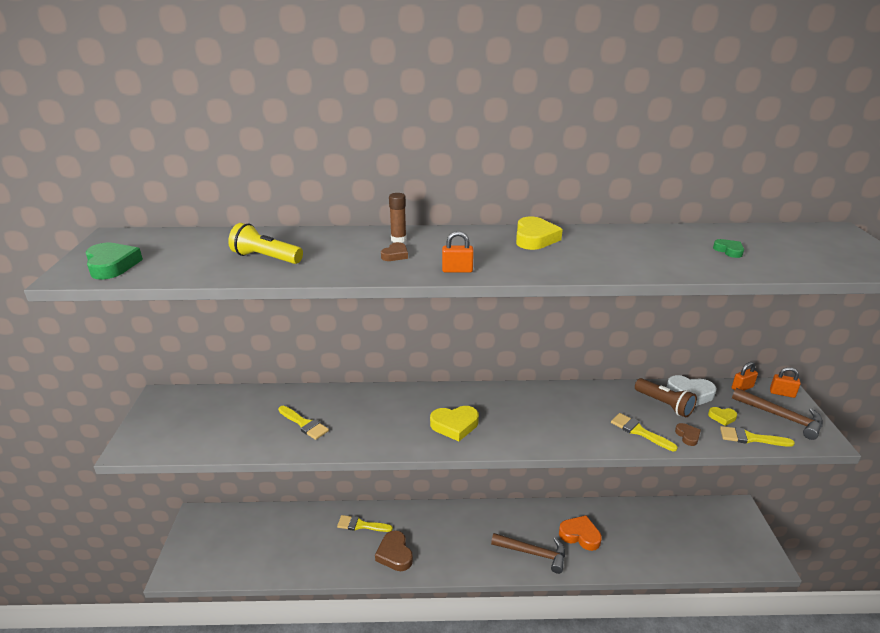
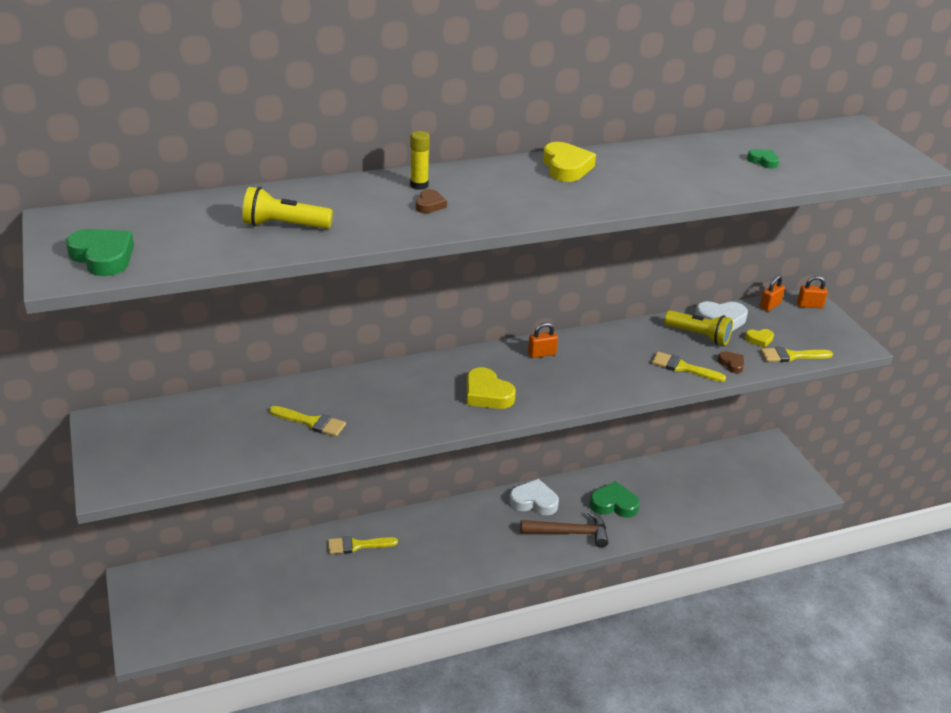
camera: 20 degrees left, 5 degrees up
brown heart [375,530,413,571] -> none
brown glue stick [389,193,407,243] -> yellow glue stick [410,131,430,190]
yellow heart [430,406,479,441] -> yellow heart turned 75 degrees clockwise [467,367,516,409]
orange padlock [442,231,474,273] -> orange padlock moved to [528,322,558,358]
orange heart [559,515,602,551] -> green heart [590,481,640,517]
brown flashlight [635,378,697,417] -> yellow flashlight [664,310,733,345]
brown hammer [732,388,823,440] -> none
none -> white heart [510,479,559,515]

